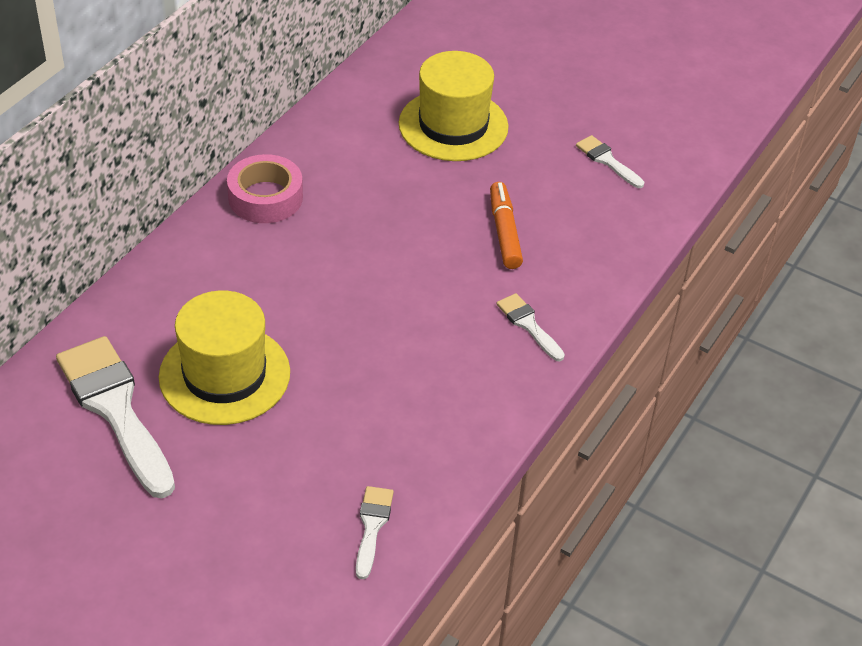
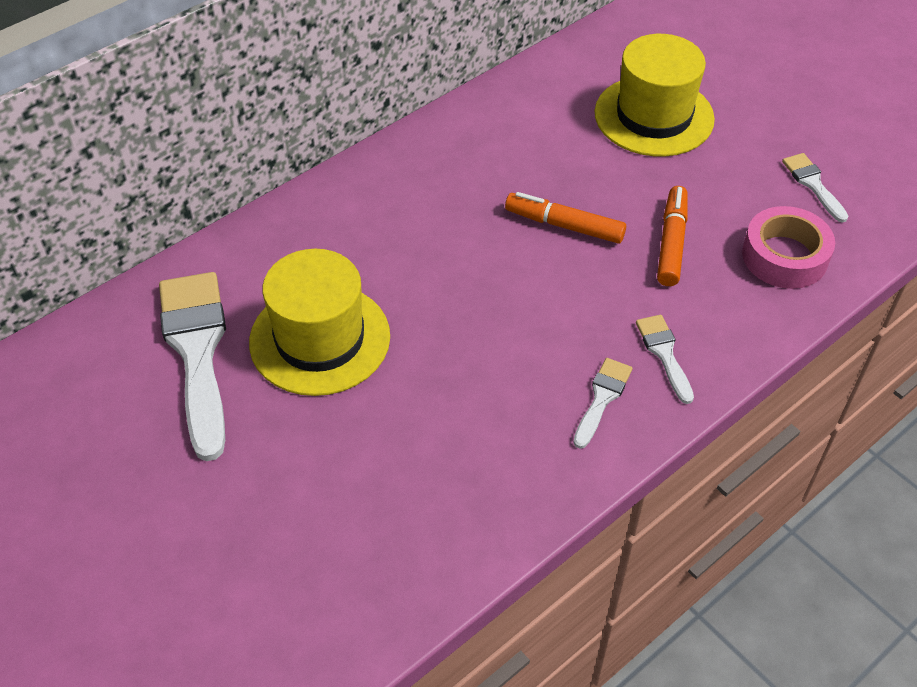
camera: 20 degrees right, 5 degrees up
pink tape [227,154,303,223] -> pink tape moved to [742,206,835,289]
white brush [356,486,394,579] -> white brush moved to [573,358,633,449]
none -> orange marker [505,192,626,244]

